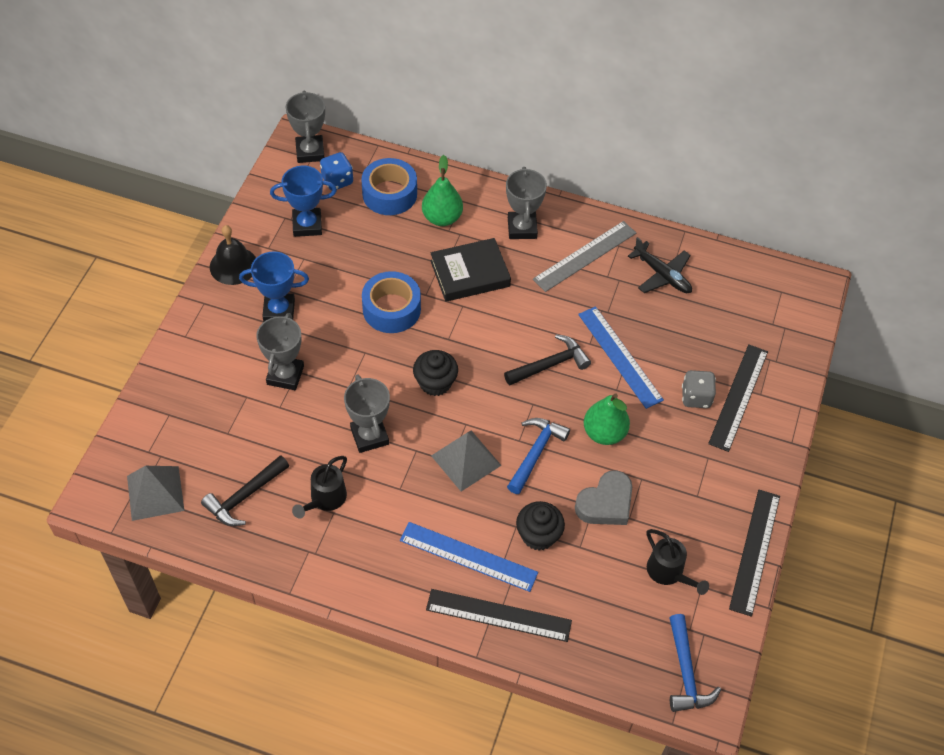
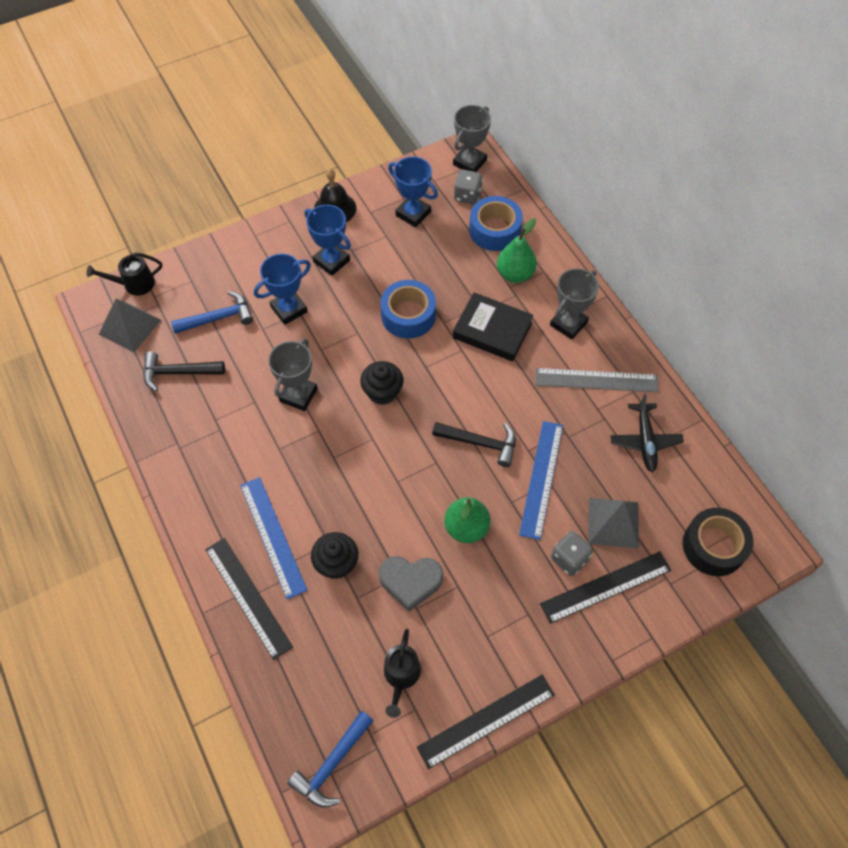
camera: 45 degrees right, 5 degrees up
grey trophy [256,313,304,390] -> blue trophy [254,254,311,325]
black watering can [292,456,347,519] -> black watering can moved to [86,252,162,296]
blue dice [320,152,353,191] -> grey dice [454,170,483,204]
grey pyramid [431,431,502,492] -> grey pyramid moved to [588,498,639,548]
blue hammer [507,418,570,494] -> blue hammer moved to [171,291,253,334]
none -> black tape [683,508,753,576]

